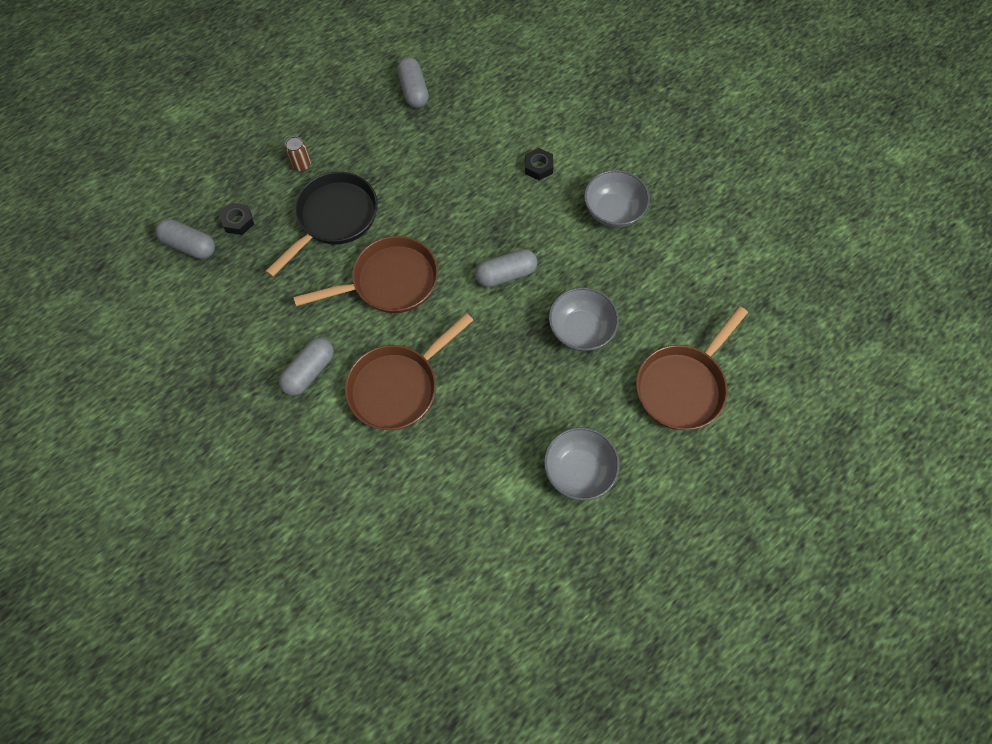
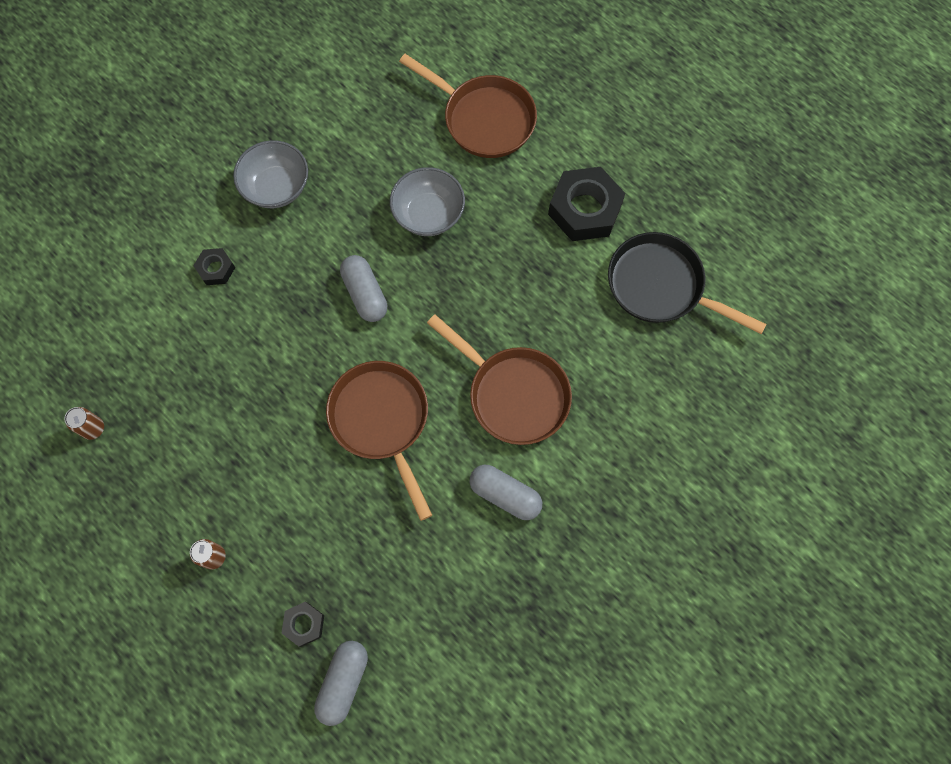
camera: 95 degrees left, 5 degrees up
black pan [265,172,378,277] -> black pan moved to [608,232,767,334]
grey capsule [397,57,429,108] -> brown can [65,407,104,440]
grey bowl [544,427,620,501] -> black nut [548,167,625,241]

